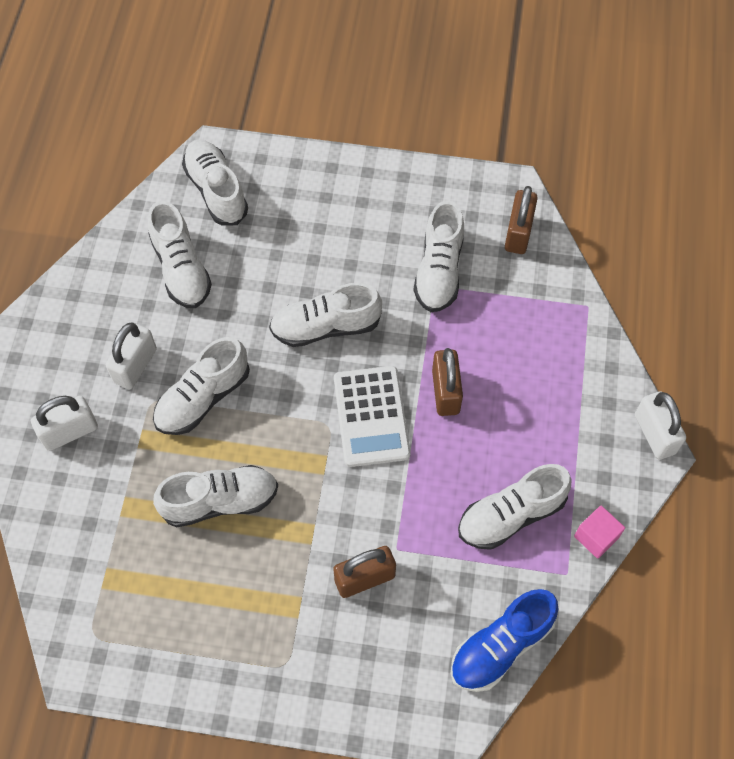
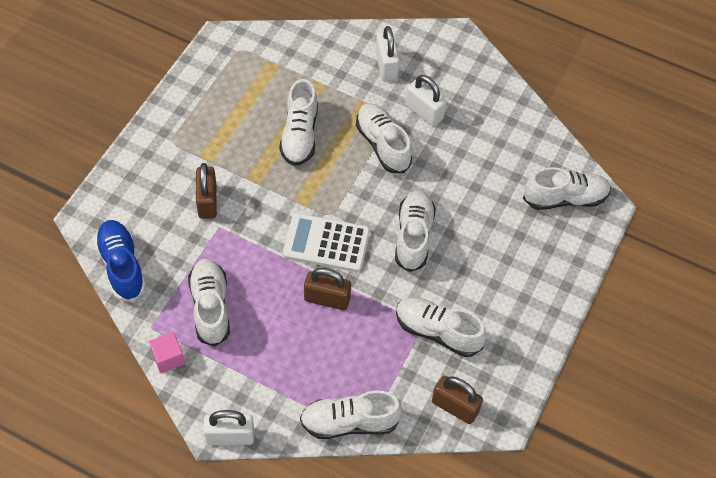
camera: 105 degrees right, 5 degrees down
white shoe [148,201,212,308] -> white shoe moved to [300,390,402,439]

